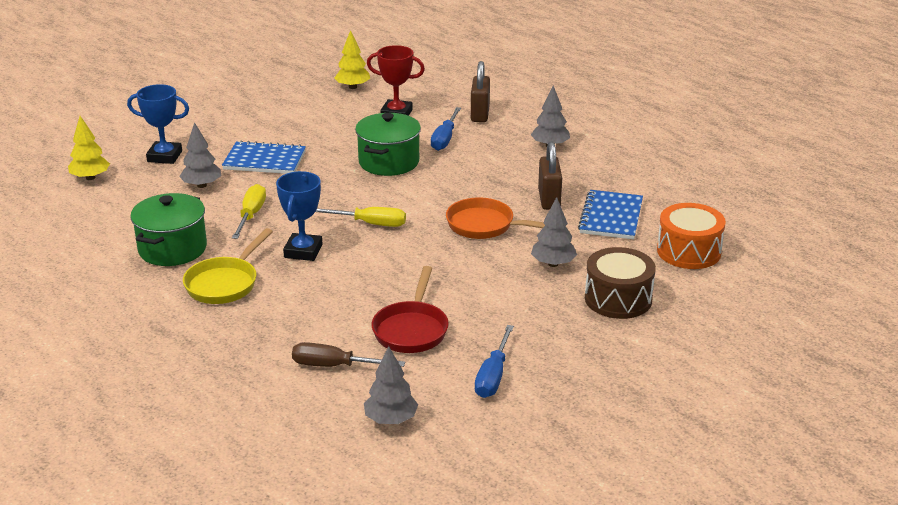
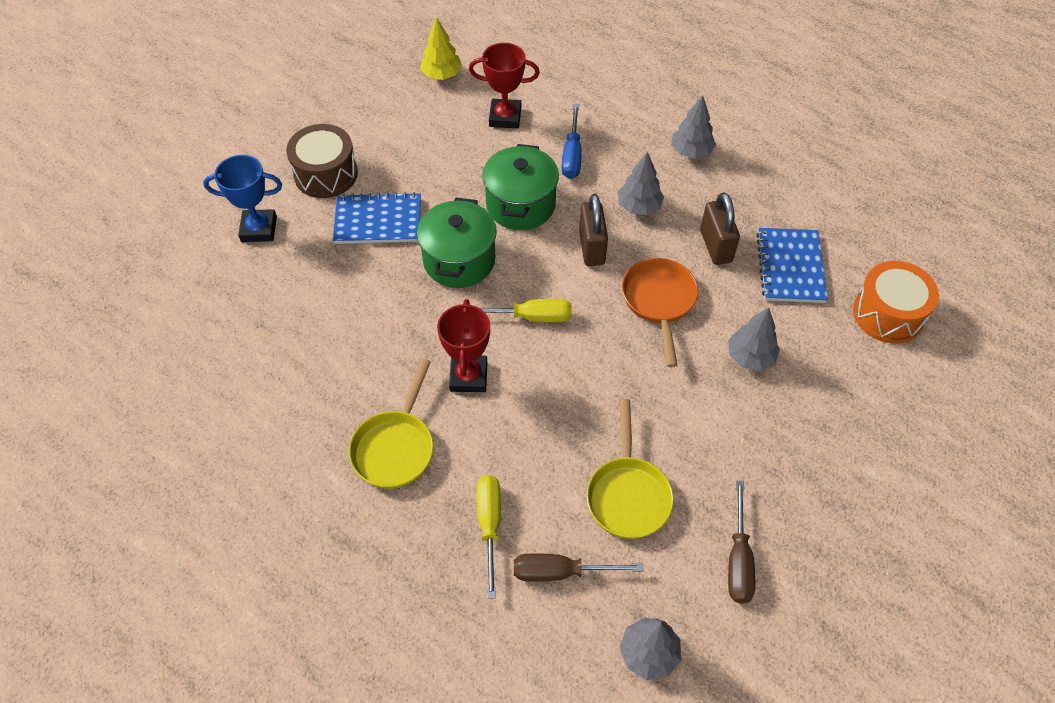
camera: 10 degrees left, 25 degrees up
yellow tree [68,116,110,180] -> none
green pot [130,193,207,266] -> green pot moved to [417,198,497,288]
grey tree [179,122,221,188] -> grey tree moved to [618,152,664,215]
yellow screwdriver [232,184,266,239] -> yellow screwdriver moved to [476,475,501,599]
blue trophy [276,171,323,261] -> red trophy [437,299,490,392]
red pan [371,266,449,353] -> yellow pan [586,399,674,539]
orange pan [446,197,545,239] -> orange pan turned 75 degrees clockwise [622,258,698,367]
brown padlock [471,61,490,122] -> brown padlock moved to [579,194,608,266]
blue screwdriver [475,325,514,398] -> brown screwdriver [728,480,755,604]
brown drum [585,247,656,319] -> brown drum moved to [286,124,358,198]

